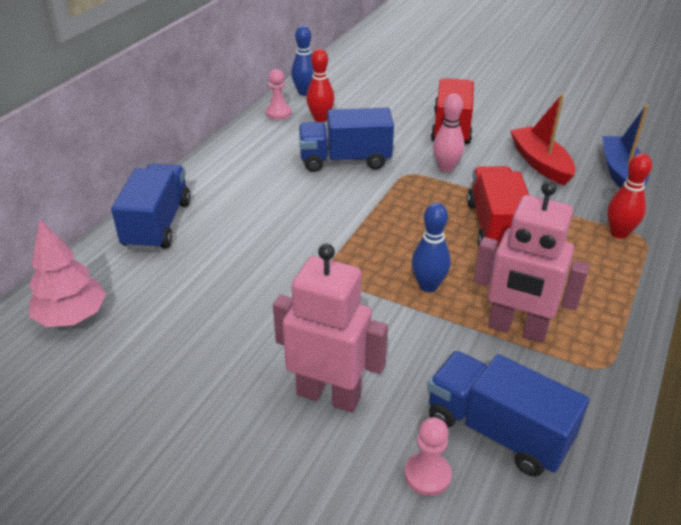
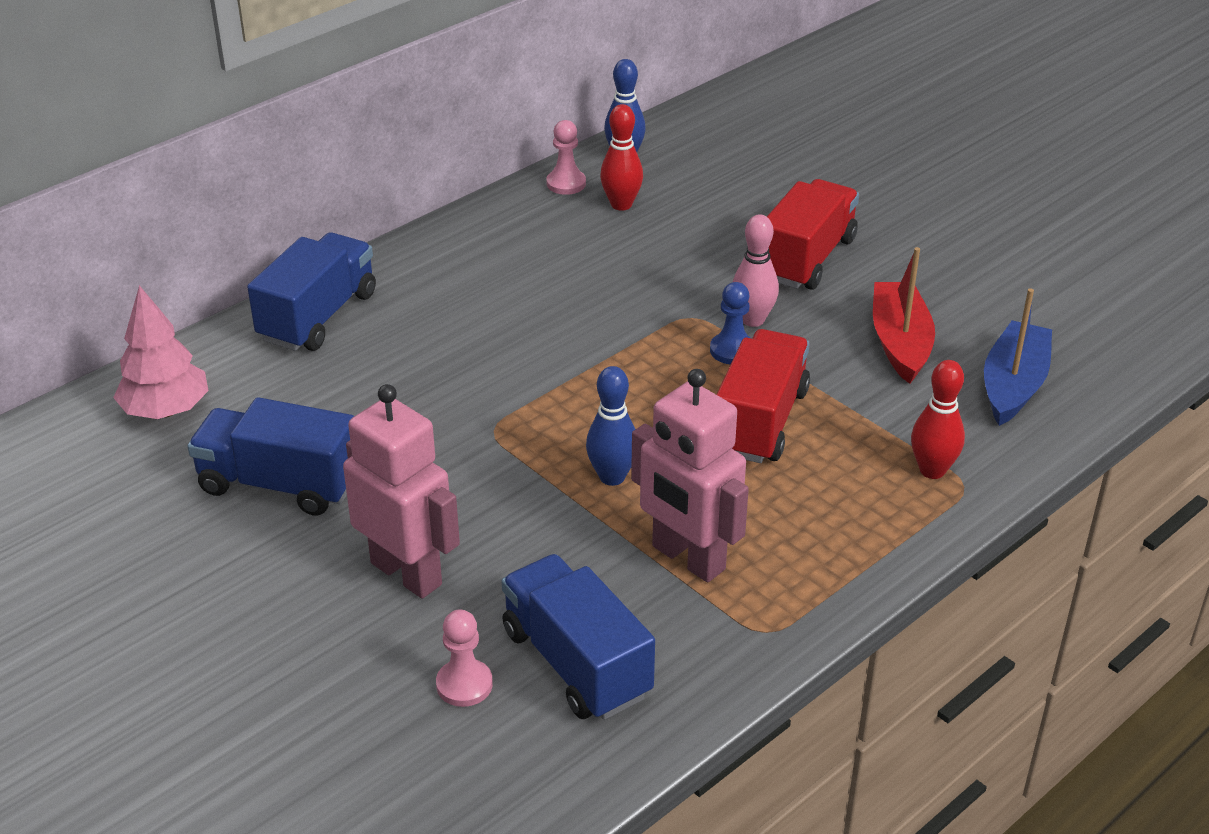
camera: 20 degrees right, 0 degrees up
blue truck [299,108,394,172] -> blue truck moved to [187,397,354,516]
none -> blue pawn [710,282,752,364]

